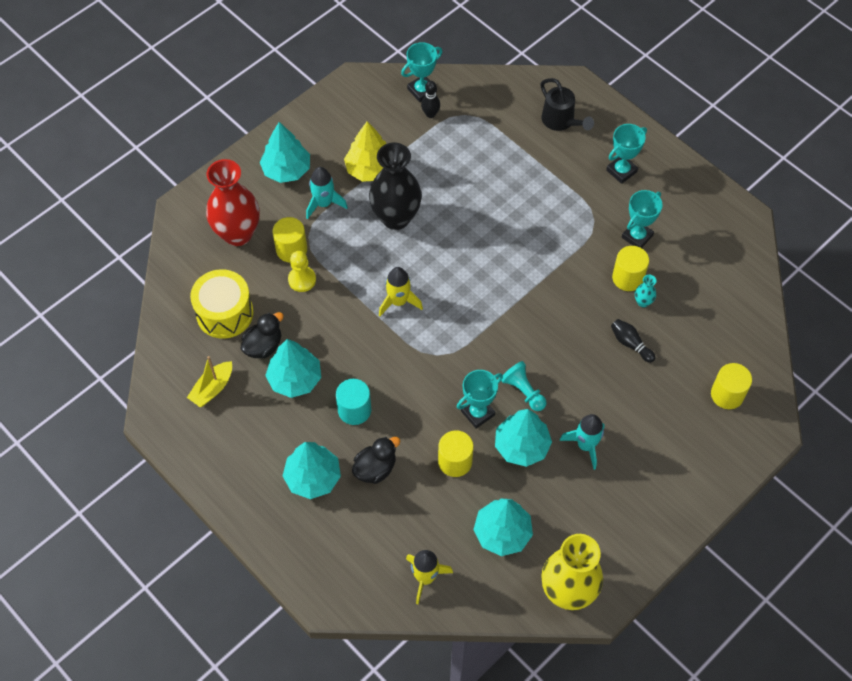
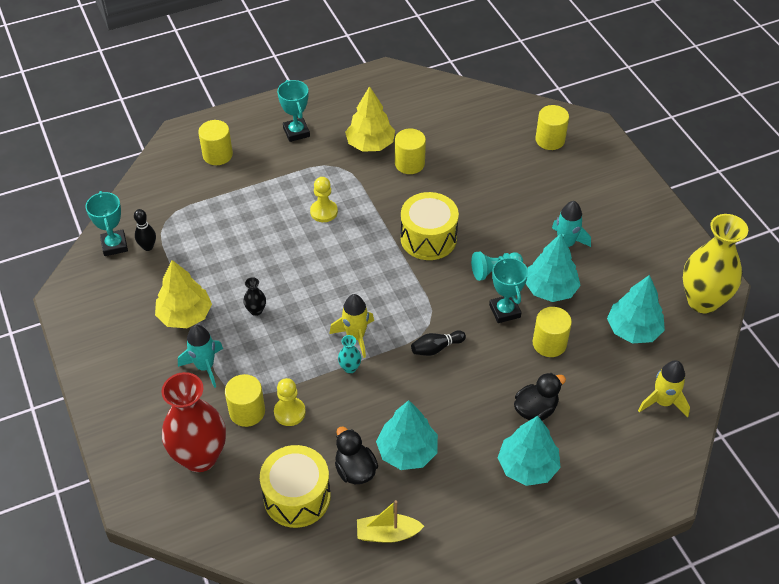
camera: 70 degrees left, 10 degrees down
yellow boat [187,356,232,407] -> yellow boat turned 120 degrees clockwise [357,500,424,543]
turquoise tree [260,122,310,183] -> none
turquoise cylinder [336,379,371,425] -> none
black duck [352,437,400,484] -> black duck turned 75 degrees clockwise [514,373,566,421]
black vase [369,143,422,230] -> black vase [243,277,266,316], size x0.40
black watering can [540,78,594,131] -> yellow cylinder [198,120,233,165]
black bowling pin [611,319,656,363] -> black bowling pin moved to [411,330,466,356]
turquoise trophy [622,190,663,248] -> yellow tree [345,86,395,152]
turquoise vase [635,275,656,307] -> turquoise vase moved to [338,335,361,374]
none -> yellow pawn [310,177,338,222]
none -> yellow drum [401,192,459,260]

